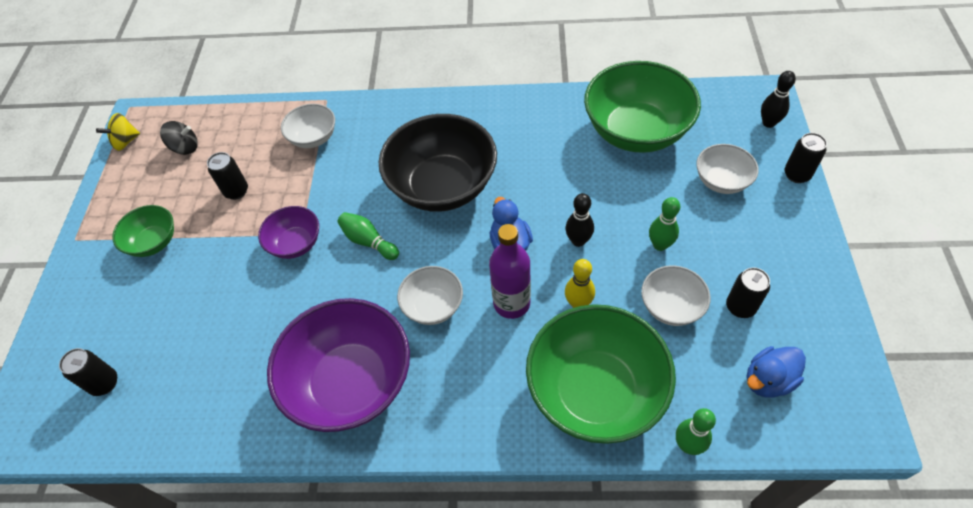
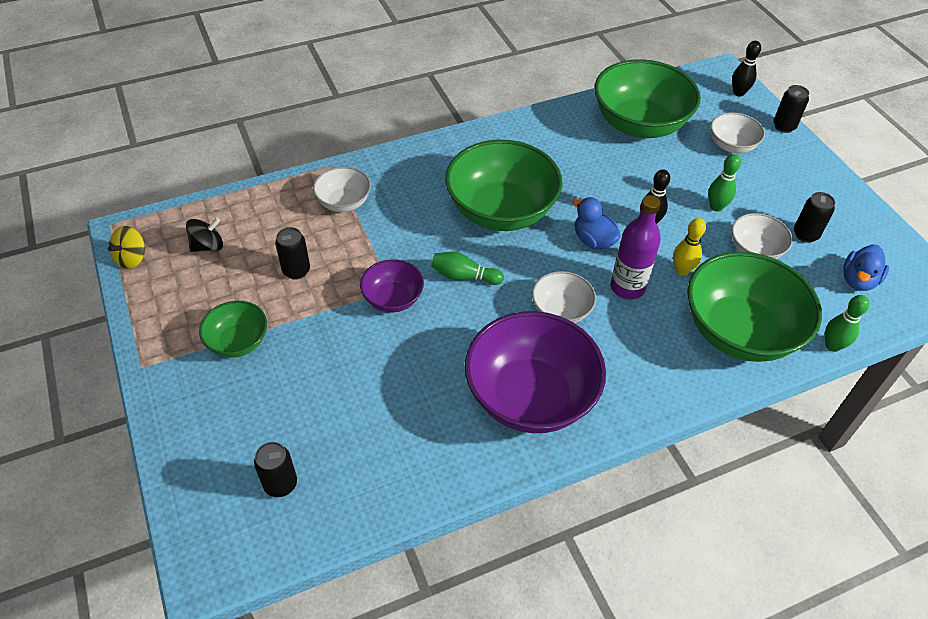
camera: 30 degrees left, 5 degrees down
black bowl [379,114,497,212] -> green bowl [445,140,562,231]

